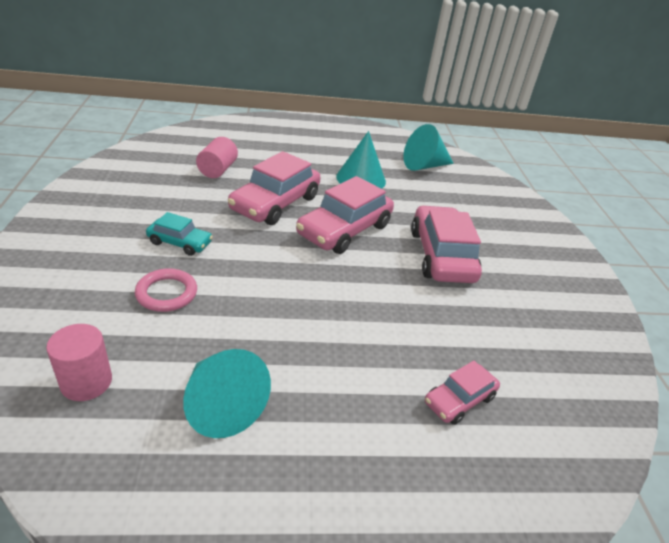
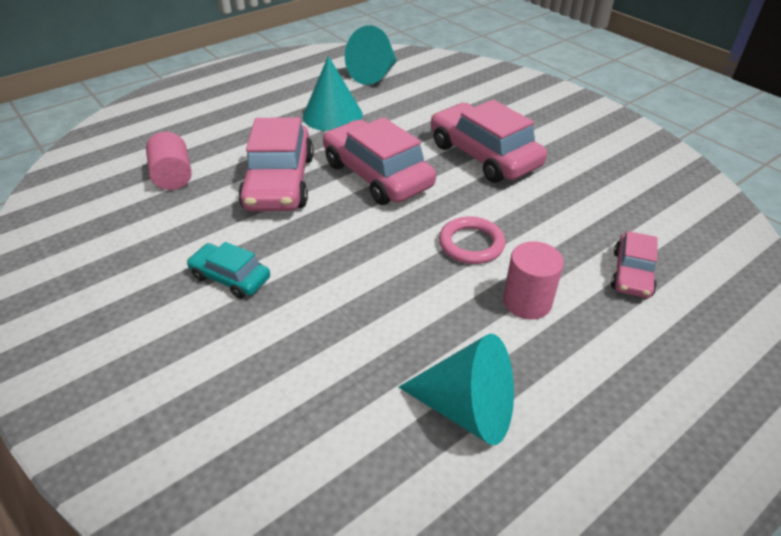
camera: 30 degrees left, 5 degrees up
pink cylinder [46,324,112,401] -> pink cylinder moved to [503,241,564,319]
pink ring [135,268,197,312] -> pink ring moved to [439,216,505,264]
turquoise car [146,212,213,256] -> turquoise car turned 135 degrees counterclockwise [187,242,270,299]
pink car [296,176,394,254] -> pink car turned 135 degrees clockwise [323,117,436,205]

